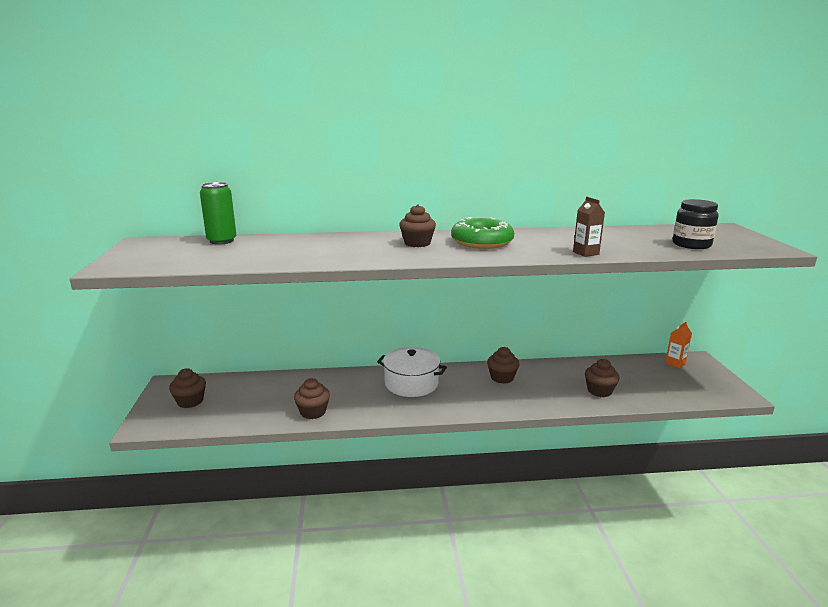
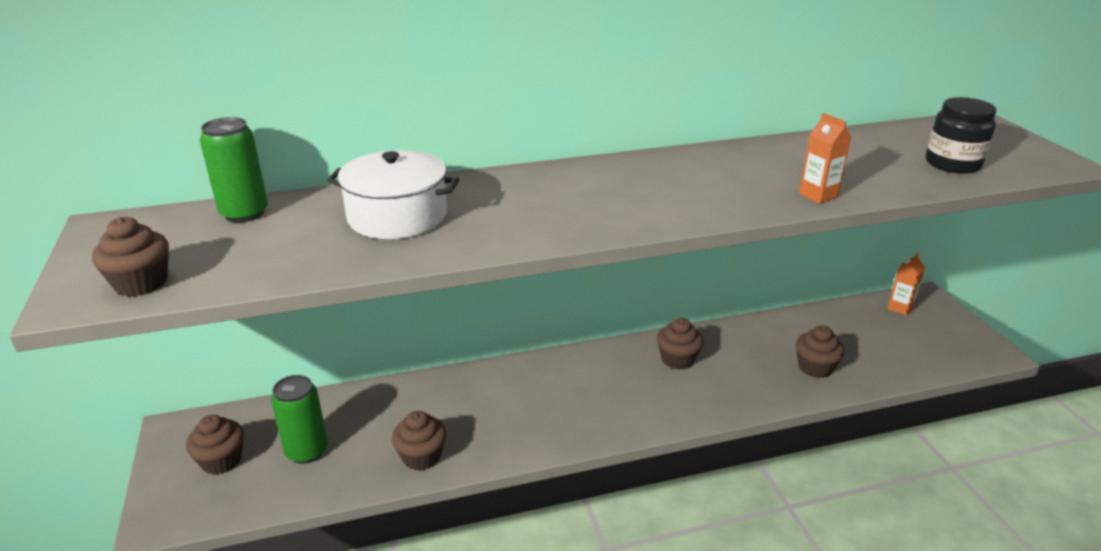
camera: 10 degrees left, 10 degrees up
white pot [377,347,447,397] -> white pot moved to [327,150,459,239]
brown cupcake [399,204,436,247] -> brown cupcake moved to [92,217,169,297]
green donut [451,217,514,249] -> none
brown carton [573,197,605,257] -> orange carton [799,113,851,204]
none -> green can [271,375,328,464]

